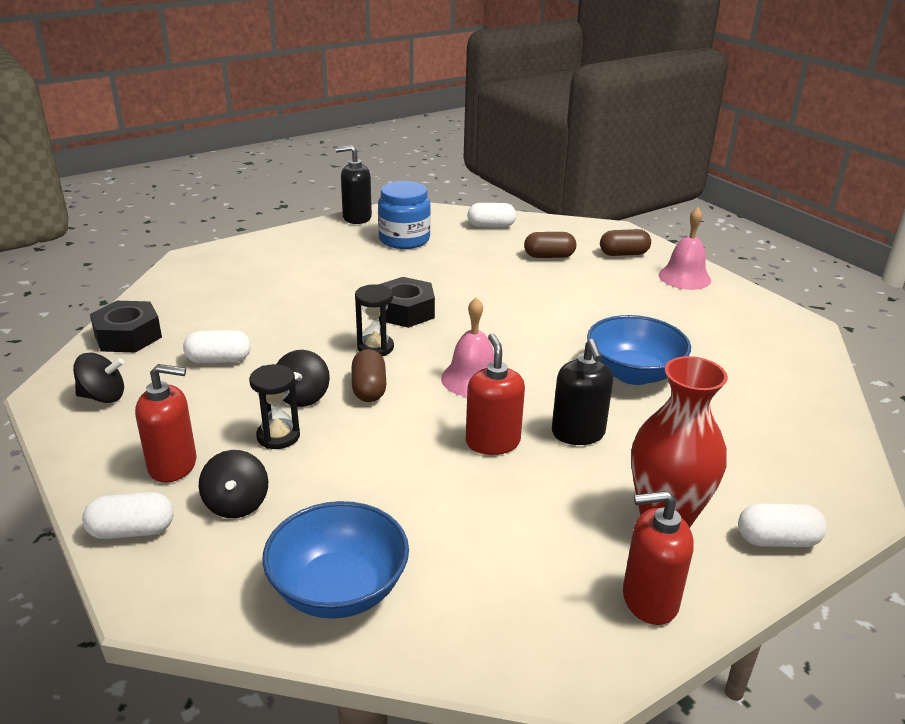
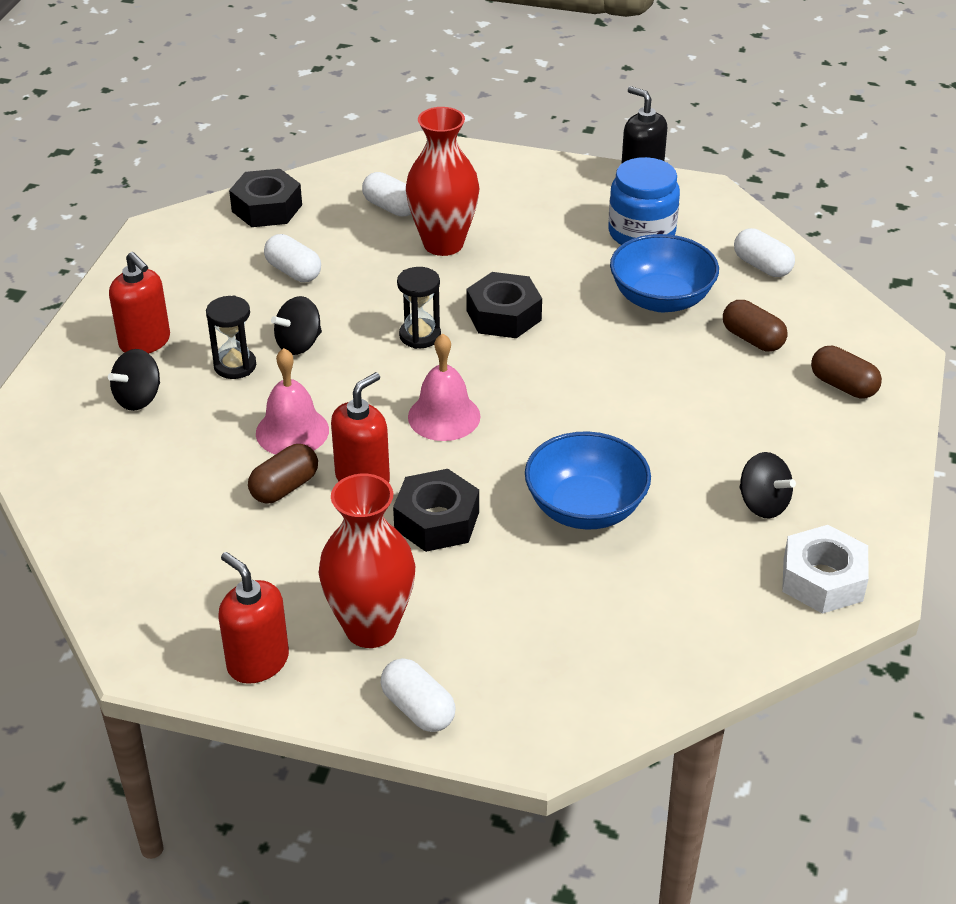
camera: 50 degrees right, 10 degrees up
black spinning top [73,353,124,403] -> black spinning top moved to [739,452,796,519]
white capsule [82,492,174,539] -> white capsule moved to [362,172,411,217]
blue bowl [262,501,409,619] -> blue bowl moved to [610,234,719,312]
brown capsule [352,349,386,402] -> brown capsule moved to [248,444,318,504]
black soap dispenser [552,339,613,445] -> black nut [393,469,479,552]
pink bell [659,207,711,290] -> pink bell moved to [256,348,329,454]
none -> red vase [406,107,480,256]
none -> white nut [782,525,869,614]

